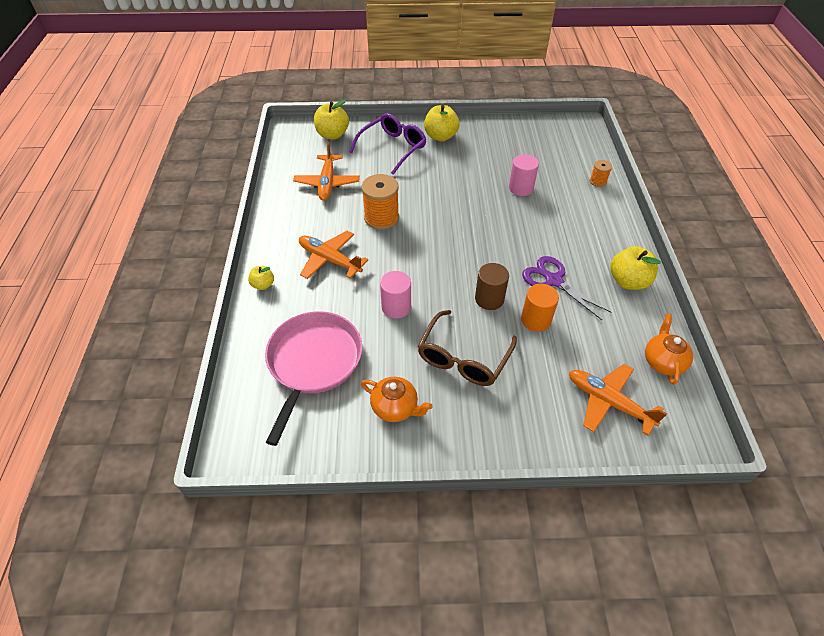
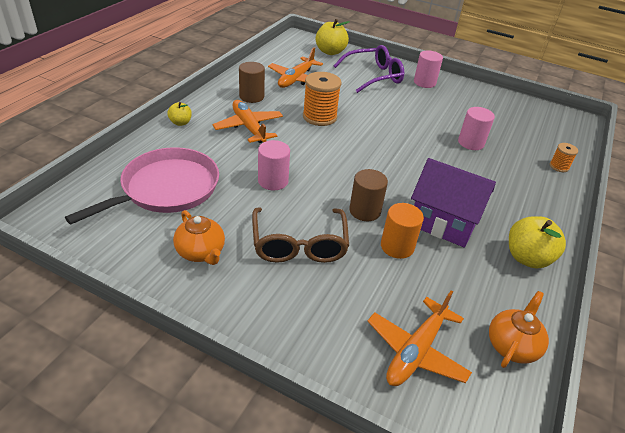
camera: 25 degrees right, 10 degrees down
brown glasses [418,310,517,386] -> brown glasses turned 60 degrees counterclockwise [252,207,349,263]
yellow apple [424,105,460,142] -> pink cylinder [414,51,443,88]
purple scissors [522,256,611,320] -> purple house [411,158,496,247]
orange plane [569,364,667,436] -> orange plane turned 120 degrees counterclockwise [367,290,472,386]
none -> brown cylinder [239,62,265,103]

